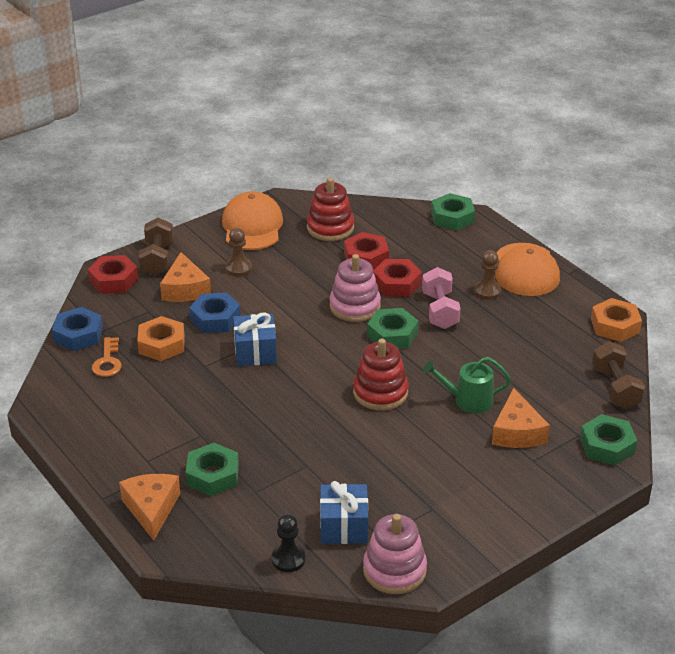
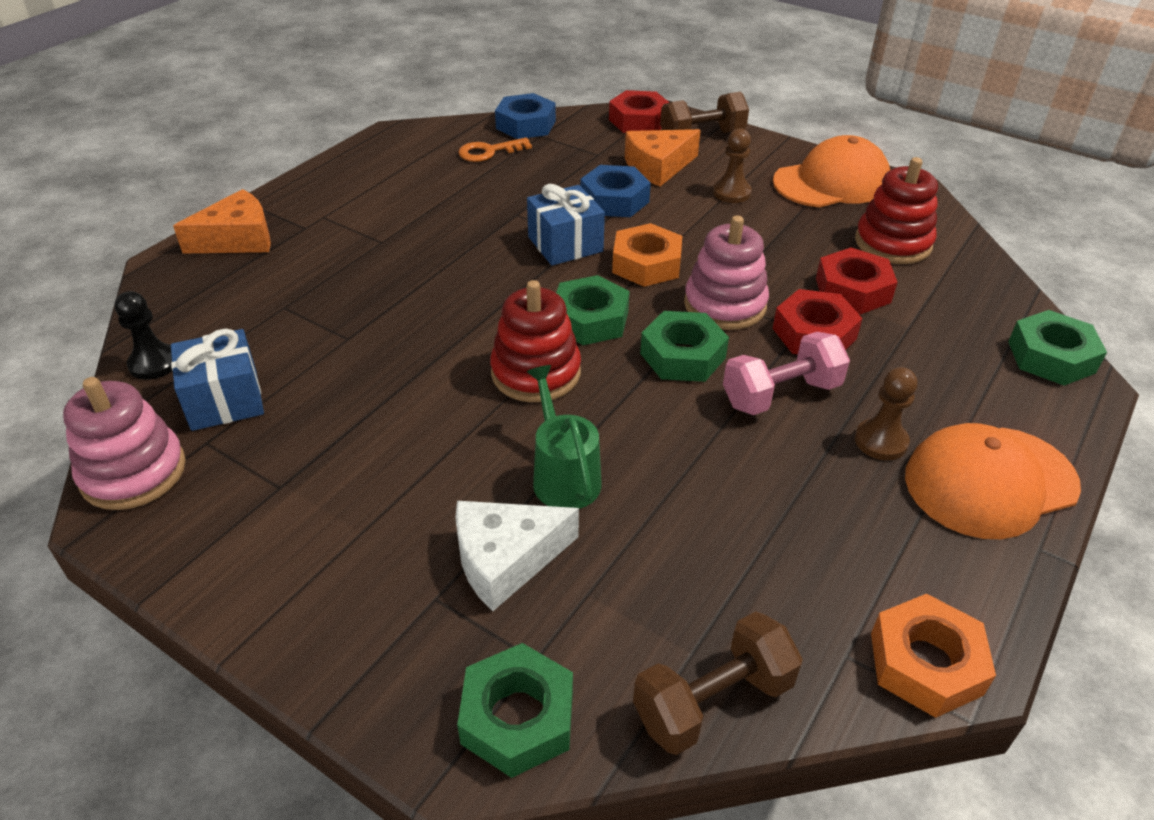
camera: 70 degrees right, 5 degrees up
orange nut [137,316,185,361] -> orange nut moved to [612,223,682,287]
green nut [186,443,239,496] -> green nut moved to [556,275,630,345]
orange cheese [492,388,550,448] -> white cheese [455,501,579,611]

